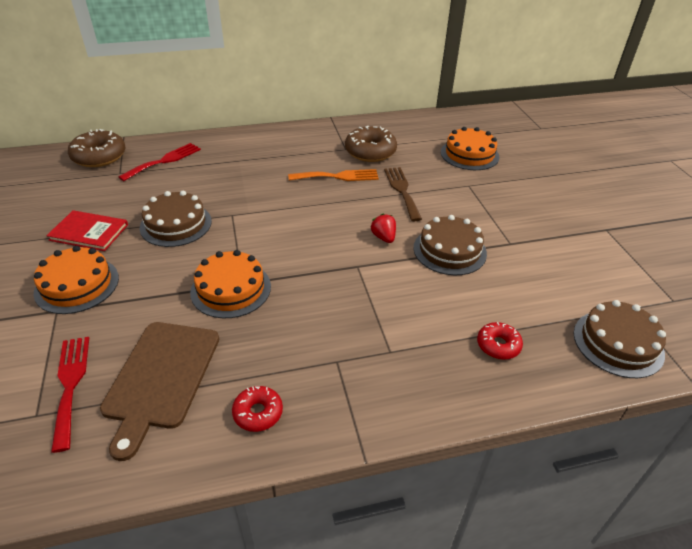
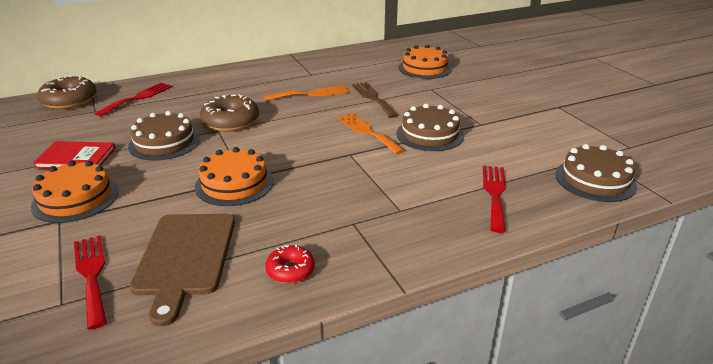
camera: 10 degrees left, 10 degrees down
brown donut [345,126,397,162] -> brown donut moved to [200,94,259,132]
red strawberry [370,213,396,243] -> orange fork [337,113,405,154]
red donut [477,322,523,360] -> red fork [483,166,506,233]

